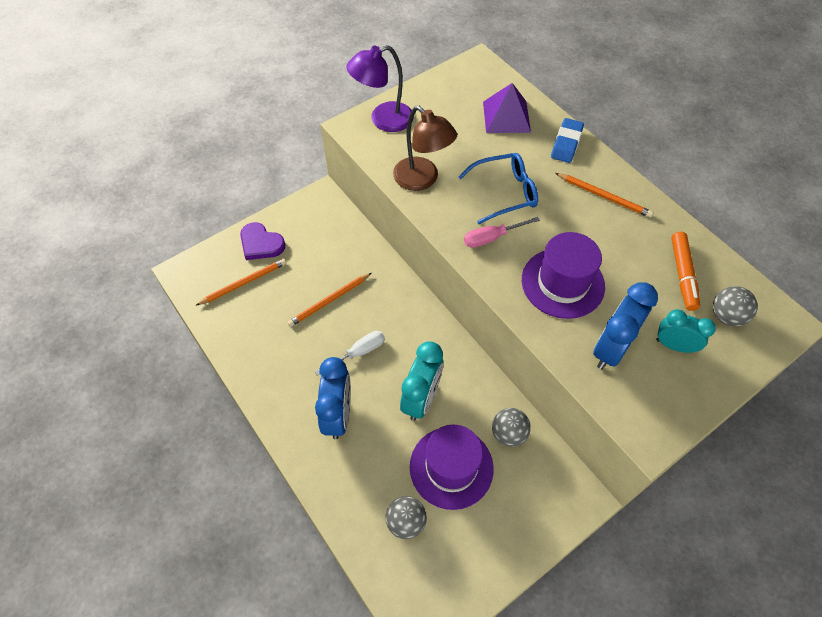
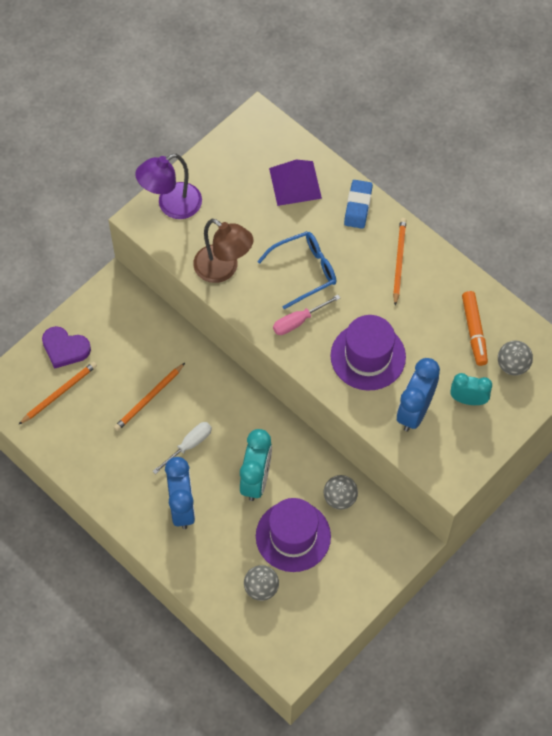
camera: 10 degrees left, 5 degrees up
orange pencil [555,173,654,218] -> orange pencil turned 105 degrees counterclockwise [393,218,406,306]

